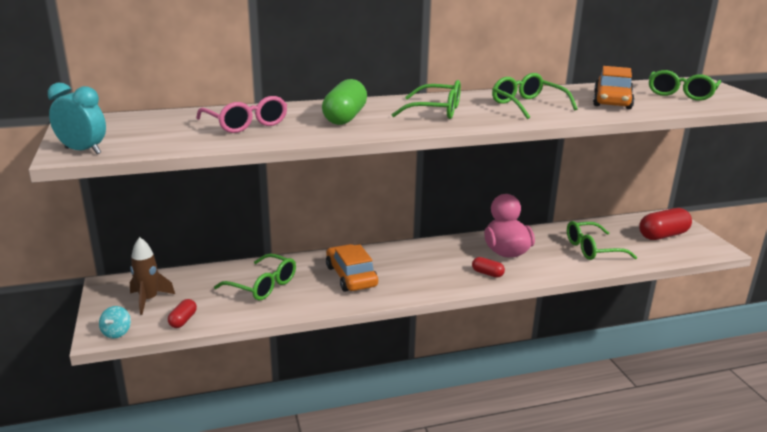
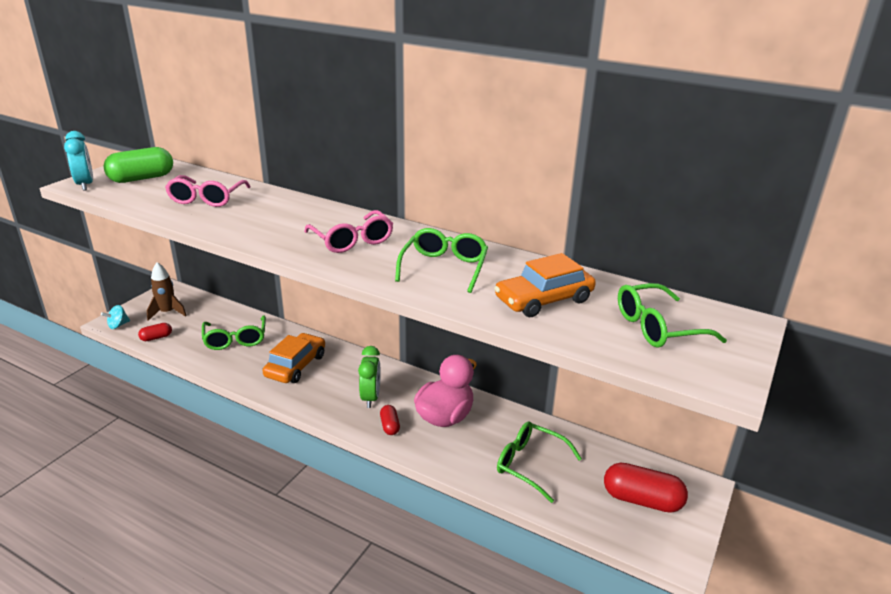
camera: 45 degrees right, 5 degrees up
green capsule [322,79,367,125] -> green capsule moved to [104,147,173,183]
green glasses [392,80,461,119] -> pink glasses [304,210,393,253]
none -> green clock [358,346,381,408]

